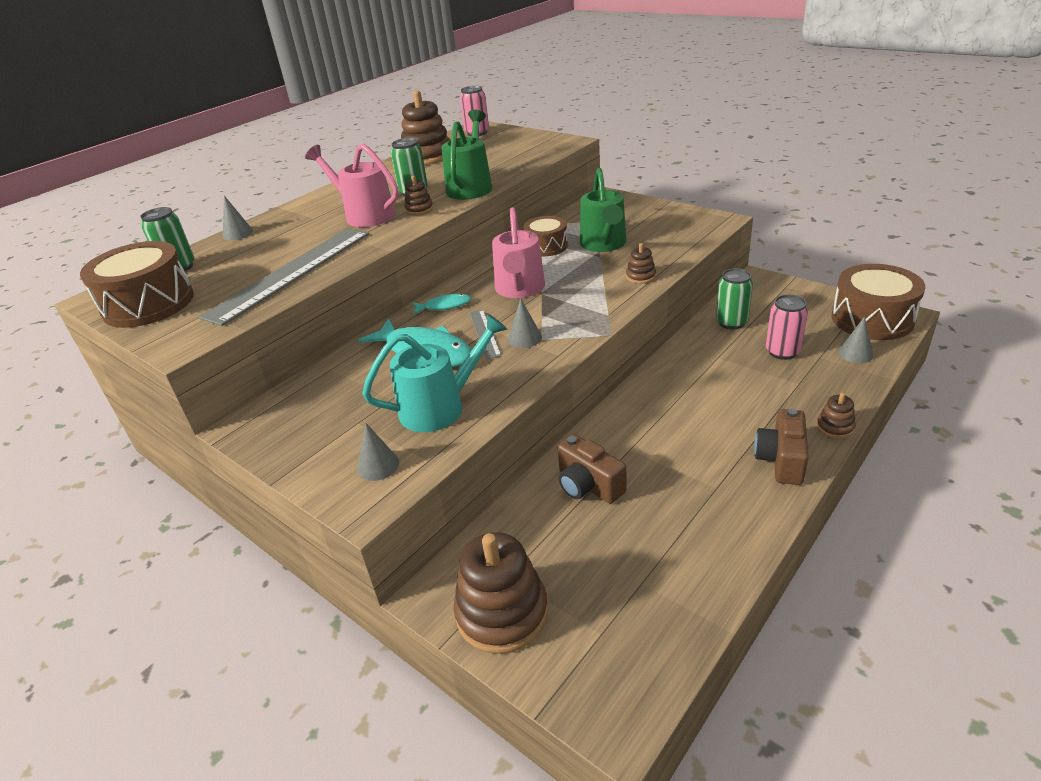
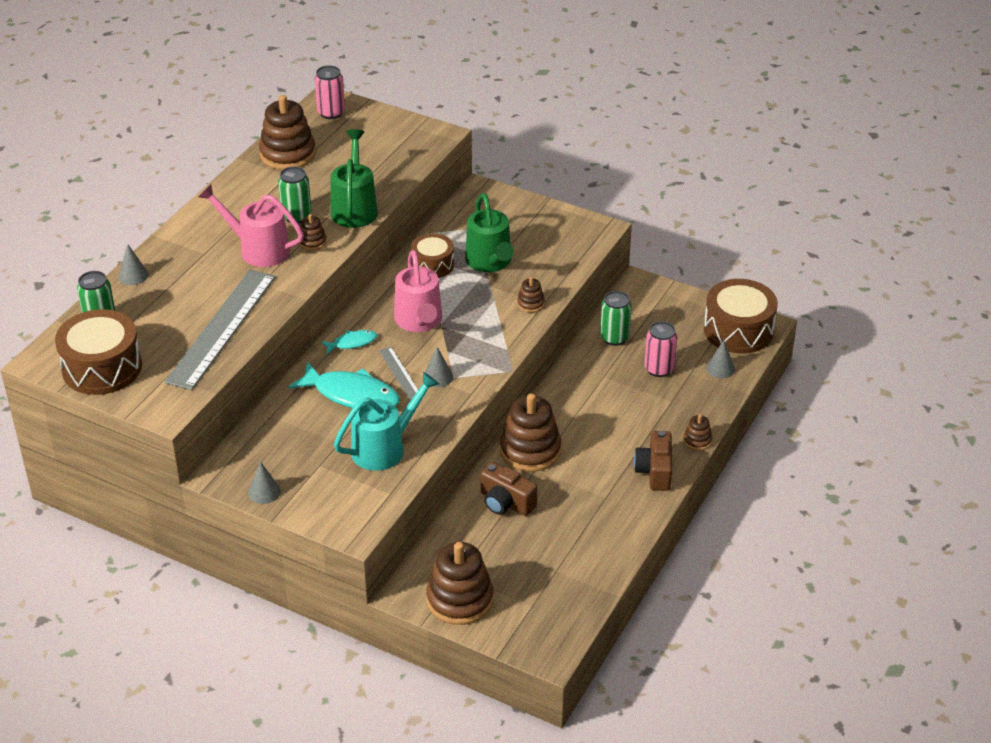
camera: 15 degrees left, 5 degrees up
grey cone [357,423,399,481] -> grey cone moved to [248,461,281,504]
none -> brown stacking toy [500,393,561,472]

